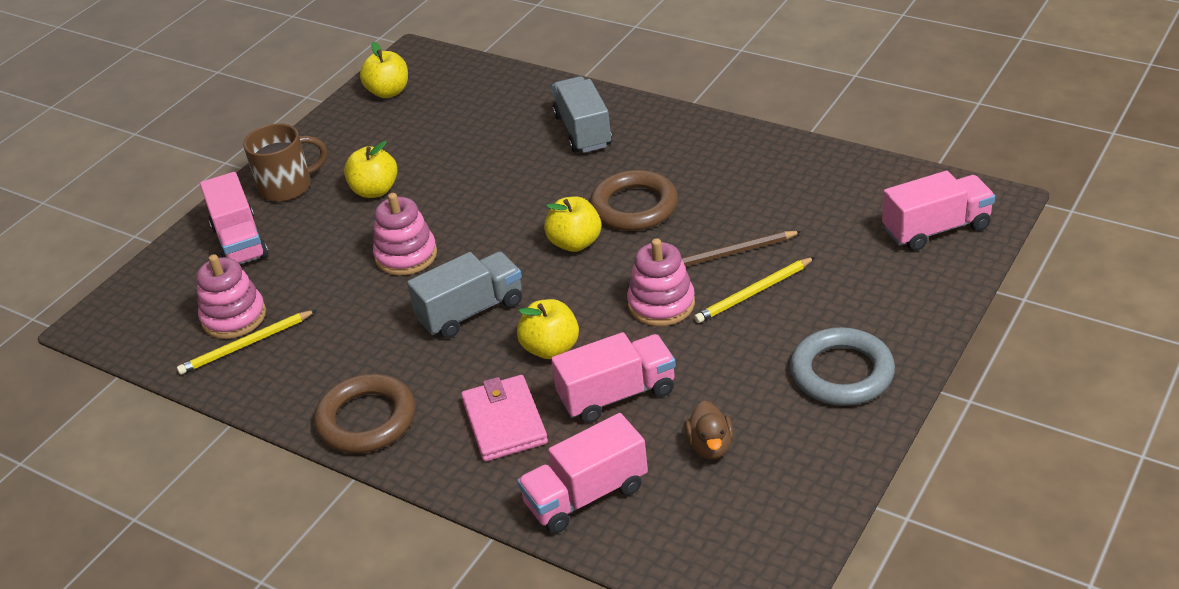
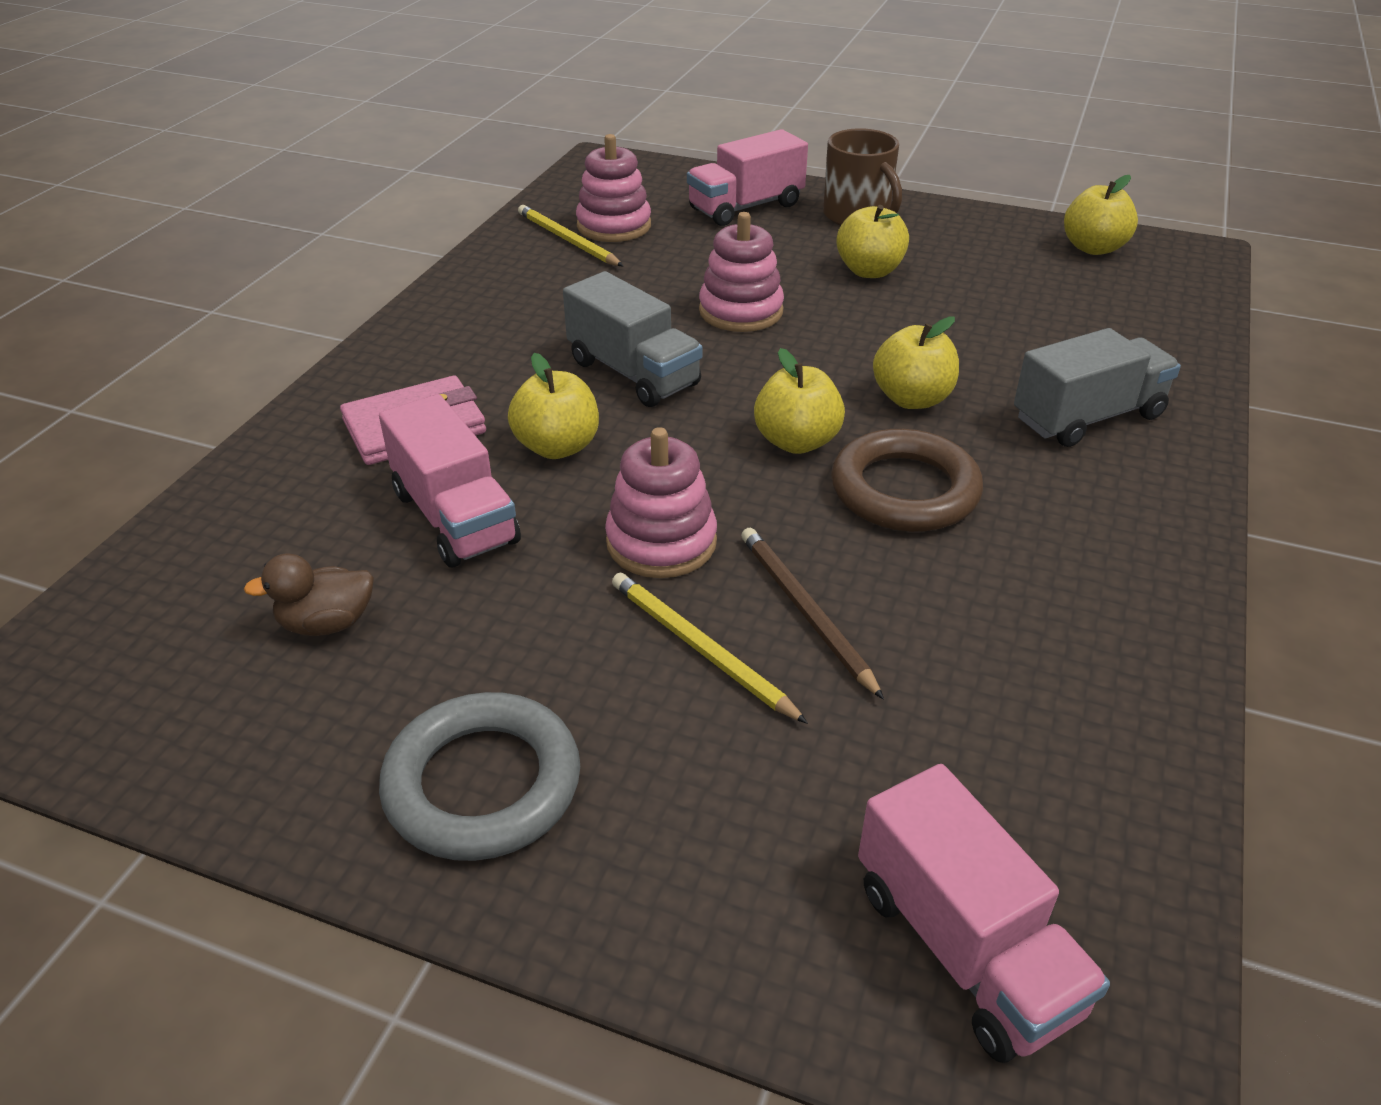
camera: 75 degrees right, 0 degrees up
brown ring [314,374,415,453] -> none
pink truck [517,413,648,533] -> none
none -> yellow apple [873,316,959,409]

